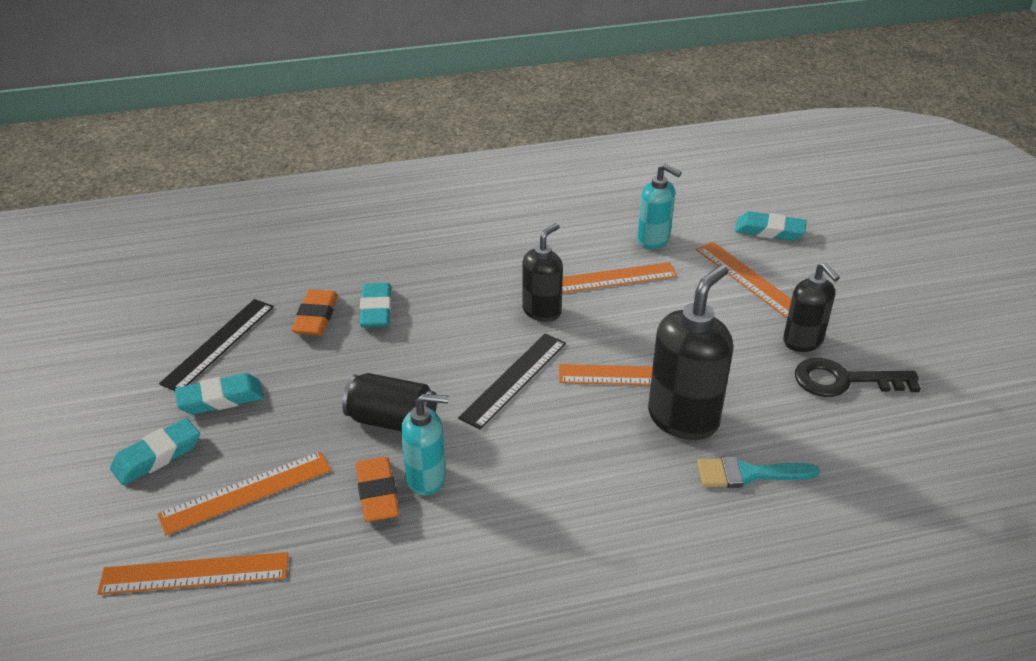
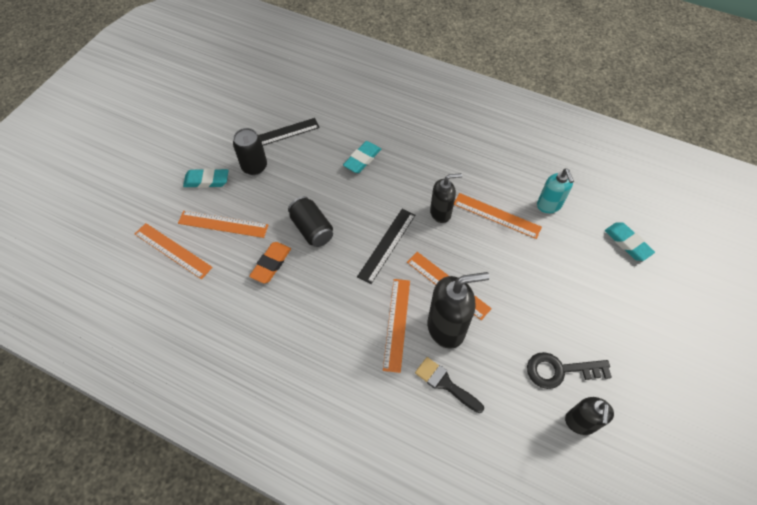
camera: 40 degrees right, 20 degrees up
turquoise eraser [175,373,264,415] -> black can [233,128,267,175]
orange eraser [292,289,338,336] -> none
turquoise soap dispenser [401,394,449,496] -> none
black ruler [458,333,566,430] -> black ruler turned 45 degrees counterclockwise [357,209,415,284]
orange ruler [696,242,791,318] -> orange ruler moved to [383,279,410,373]
turquoise brush [697,456,820,488] -> black brush [415,357,484,413]
black soap dispenser [783,262,840,352] -> black soap dispenser moved to [565,397,614,435]
black key [795,358,921,397] -> black key turned 45 degrees counterclockwise [527,352,612,389]

